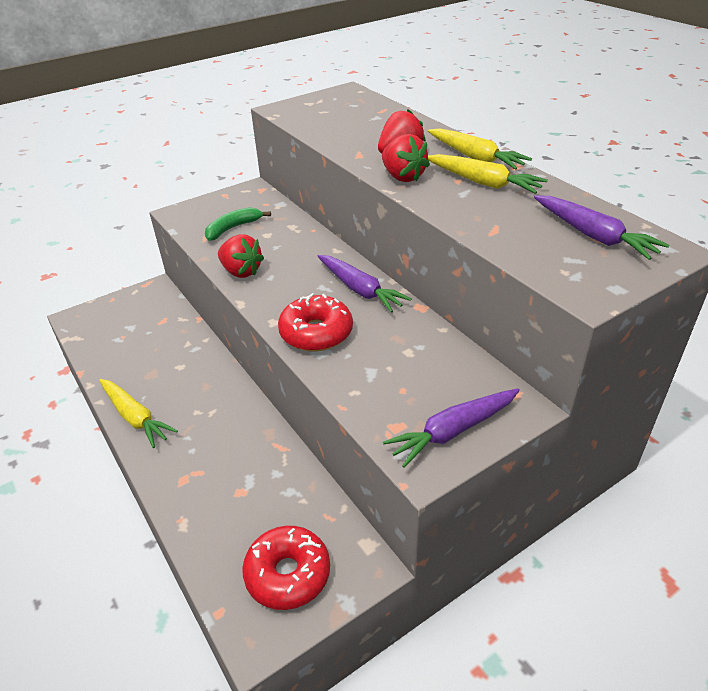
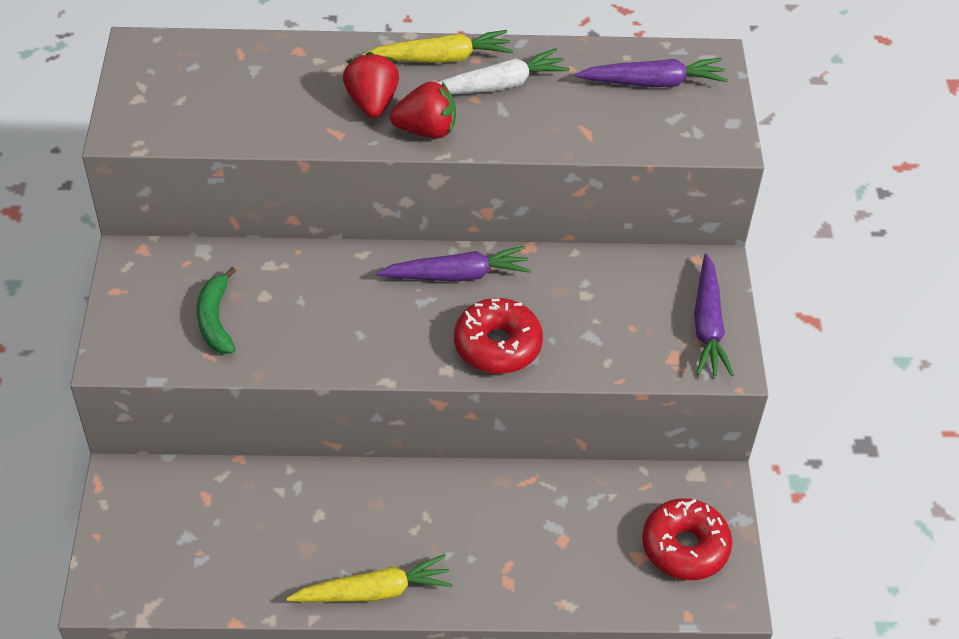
camera: 60 degrees left, 10 degrees up
red strawberry [218,234,264,278] -> none
yellow carrot [428,154,548,194] -> white carrot [437,48,570,95]

